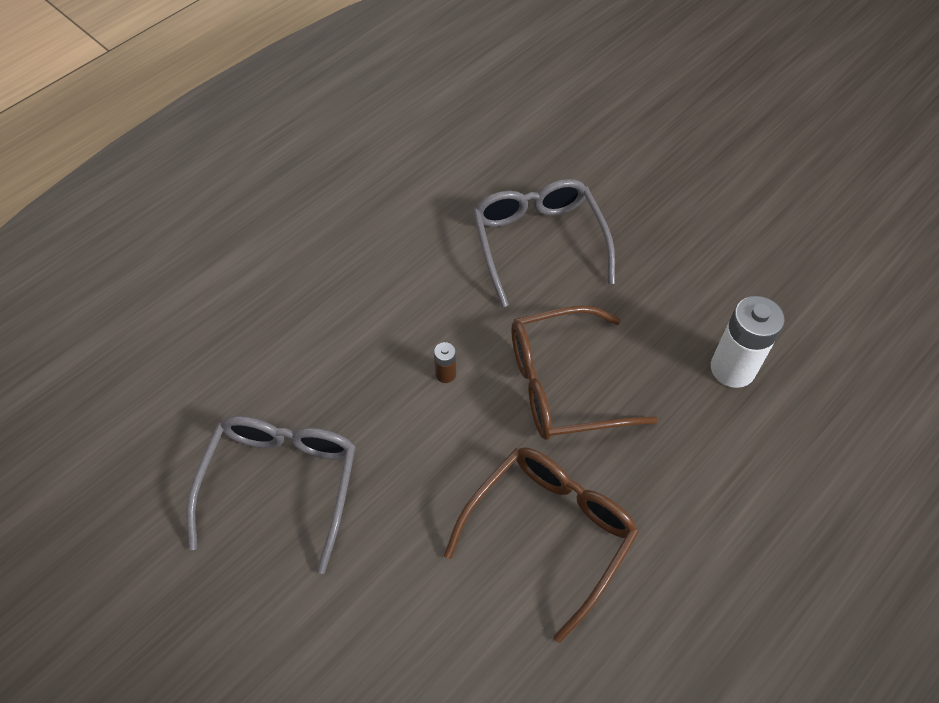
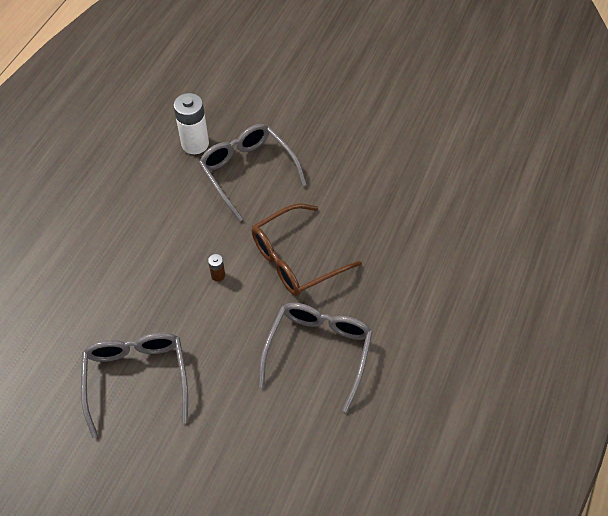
camera: 20 degrees left, 0 degrees up
brown glasses [444,447,639,643] -> grey glasses [259,303,373,413]
white battery [711,296,785,388] -> white battery moved to [173,93,209,154]

